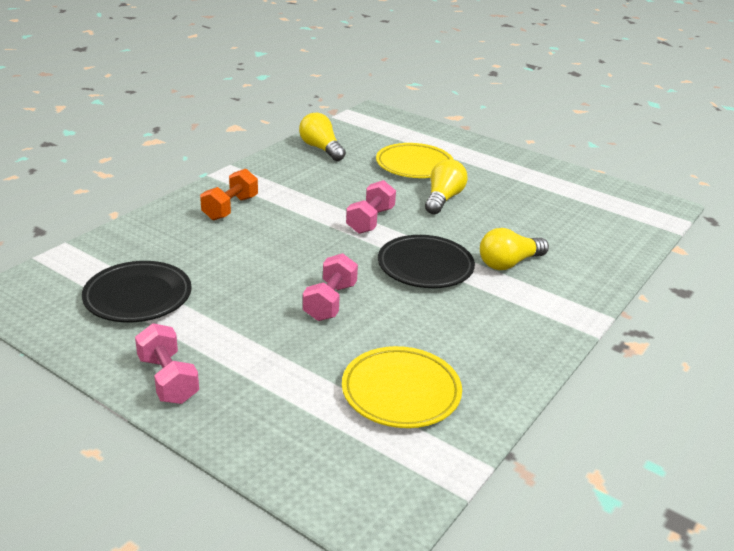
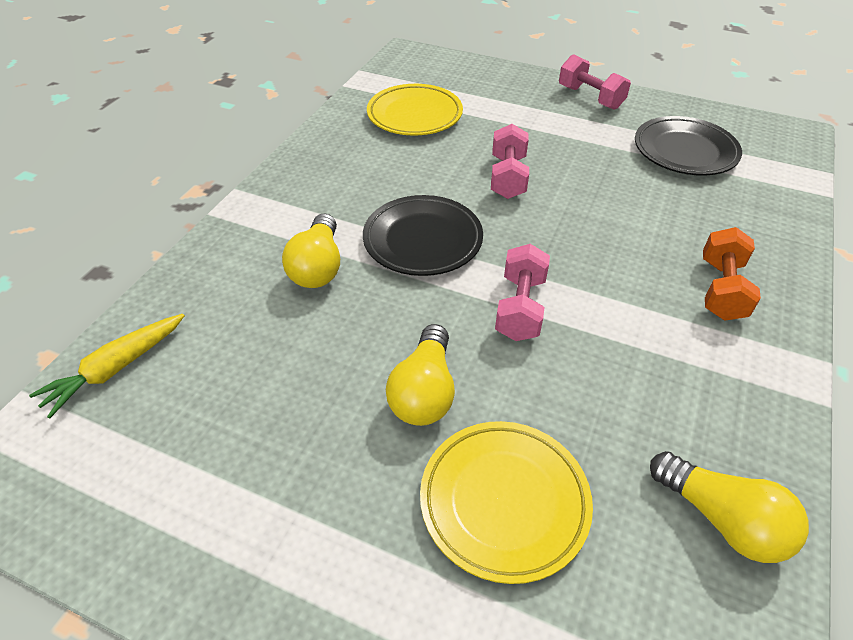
camera: 170 degrees right, 15 degrees up
yellow light bulb [480,228,549,270] -> yellow light bulb turned 135 degrees clockwise [282,213,340,288]
none -> yellow carrot [29,314,185,419]

